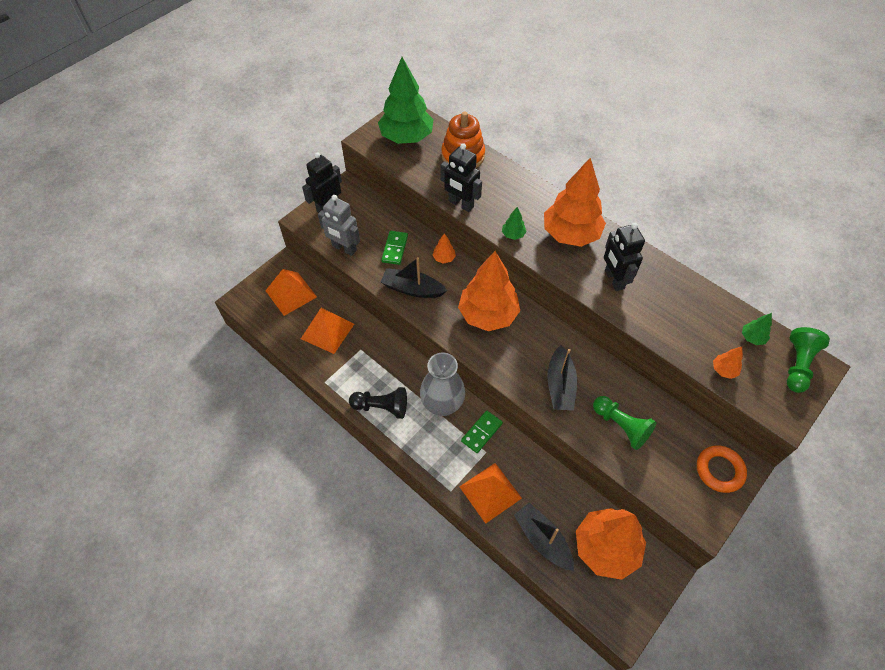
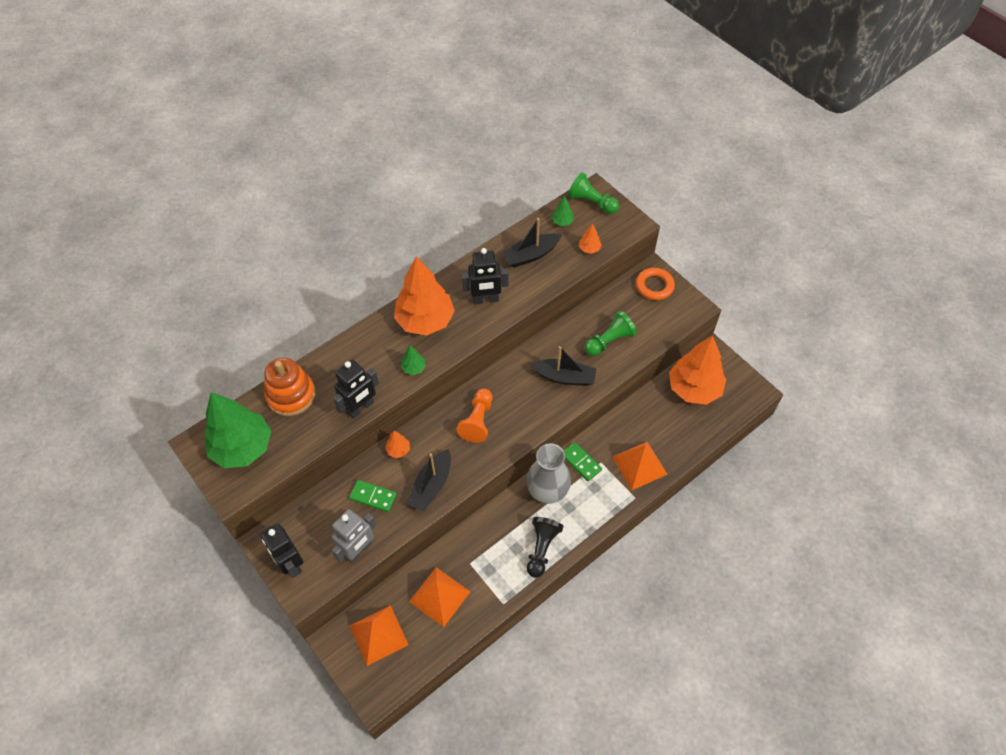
camera: 80 degrees left, 0 degrees up
orange tree [458,251,520,331] -> orange pawn [457,388,492,443]
black boat [514,503,574,571] -> black boat moved to [502,218,561,268]

